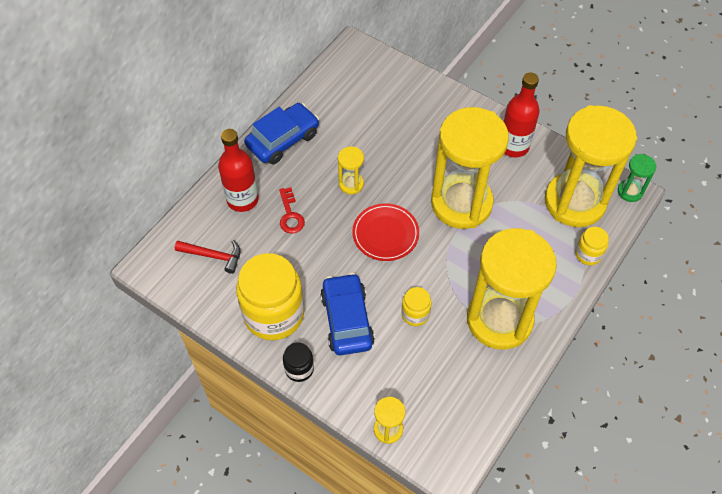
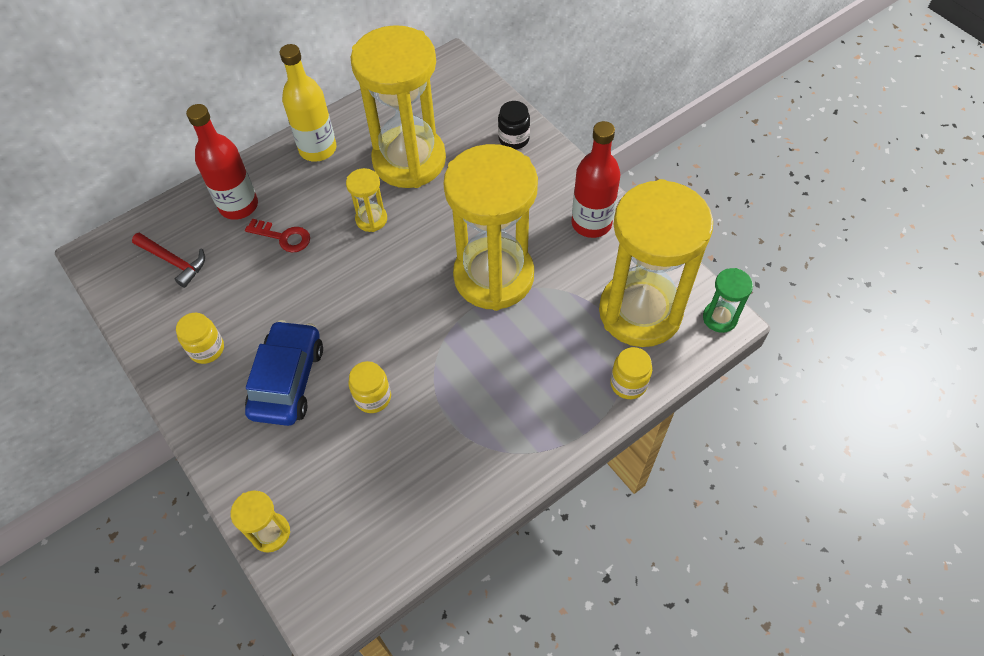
camera: 20 degrees right, 0 degrees up
yellow jar [236,253,304,340] -> yellow jar [176,313,224,364], size x0.46
blue car [244,103,319,164] -> yellow bottle [280,44,336,162]
red key [279,187,305,234] -> red key turned 75 degrees counterclockwise [245,219,310,252]
black jar [283,342,314,382] -> black jar moved to [498,101,530,149]
red plate [352,203,419,261] -> none
yellow hourglass [467,228,557,350] -> yellow hourglass moved to [350,25,446,188]

